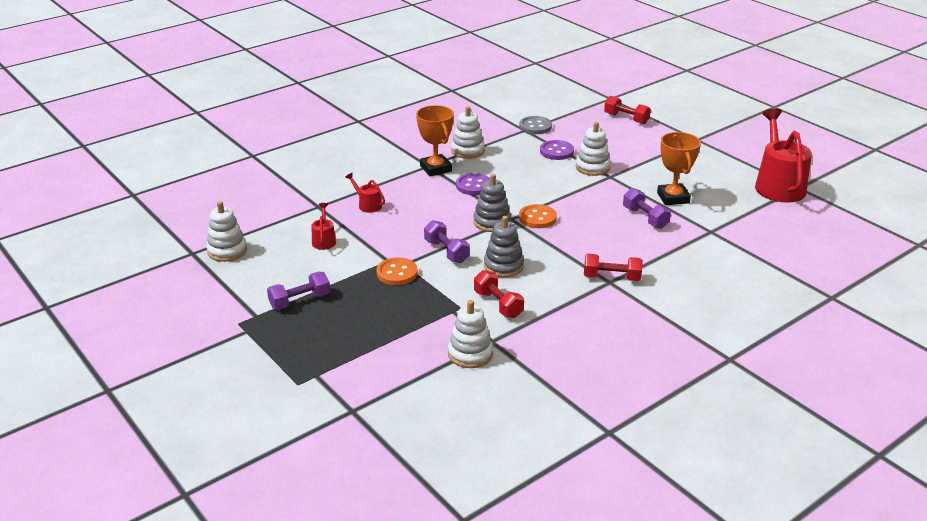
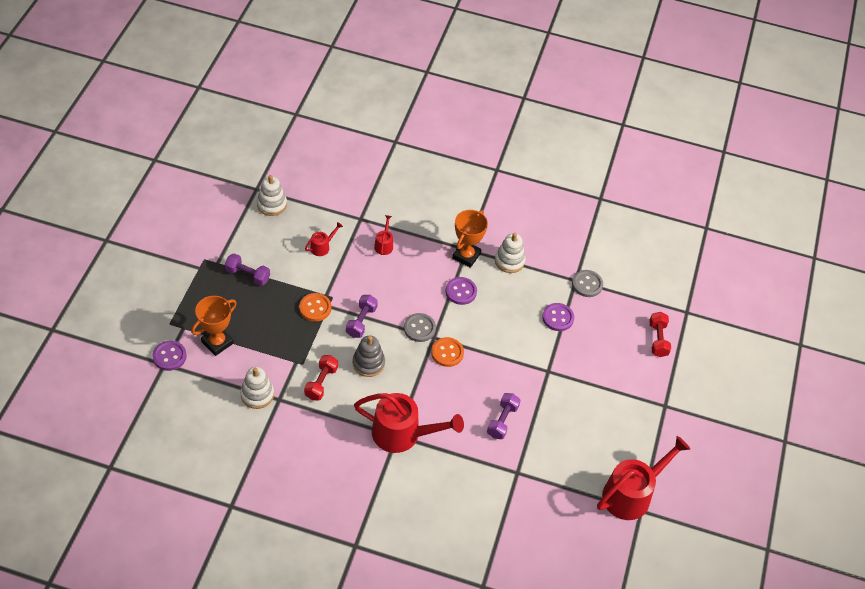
camera: 50 degrees right, 20 degrees up
grey stacking toy [473,174,511,232] -> grey button [404,313,436,342]
white stacking toy [576,122,611,176] -> none
red dumbbell [584,254,643,281] -> red watering can [354,393,464,453]
orange trophy [657,132,701,205] -> orange trophy moved to [191,296,237,356]
none -> purple button [152,341,187,371]

